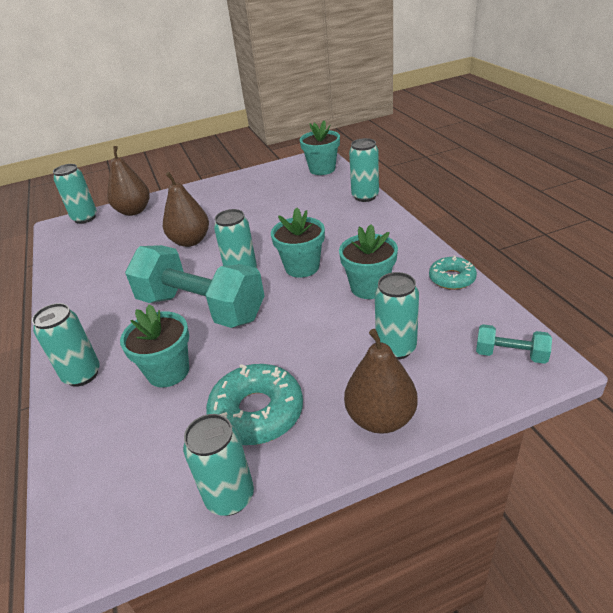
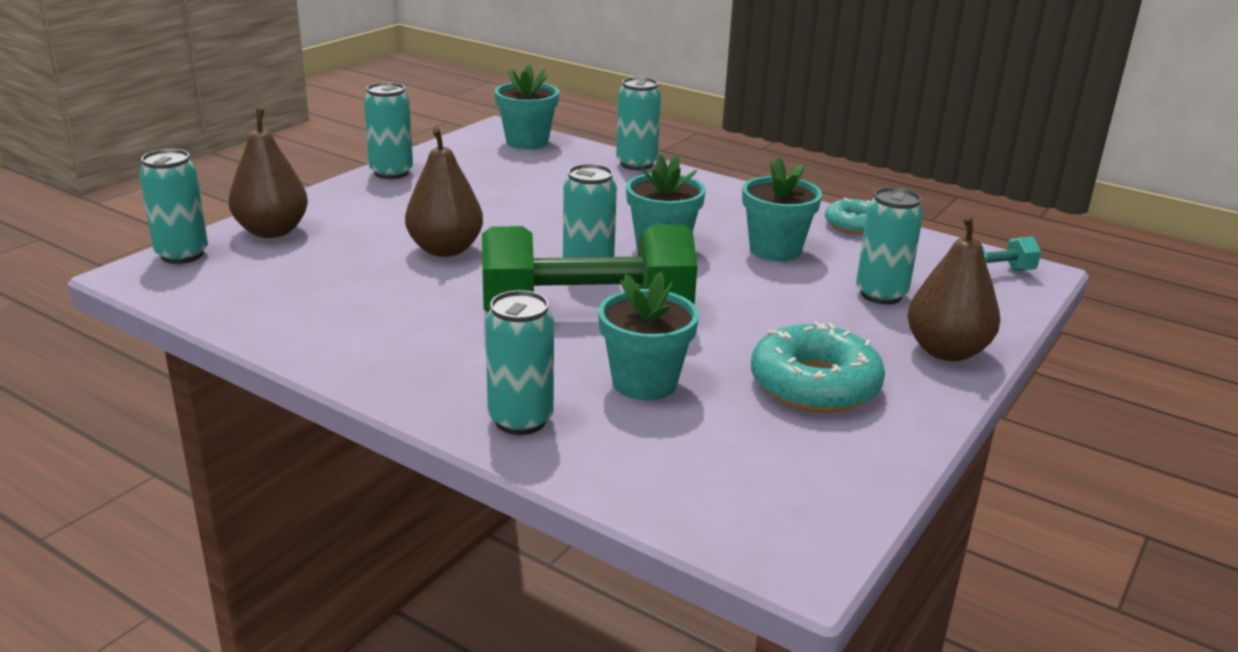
camera: 40 degrees left, 10 degrees down
turquoise dumbbell [125,245,265,328] -> green dumbbell [482,224,697,313]
turquoise can [183,414,254,516] -> turquoise can moved to [364,82,413,179]

